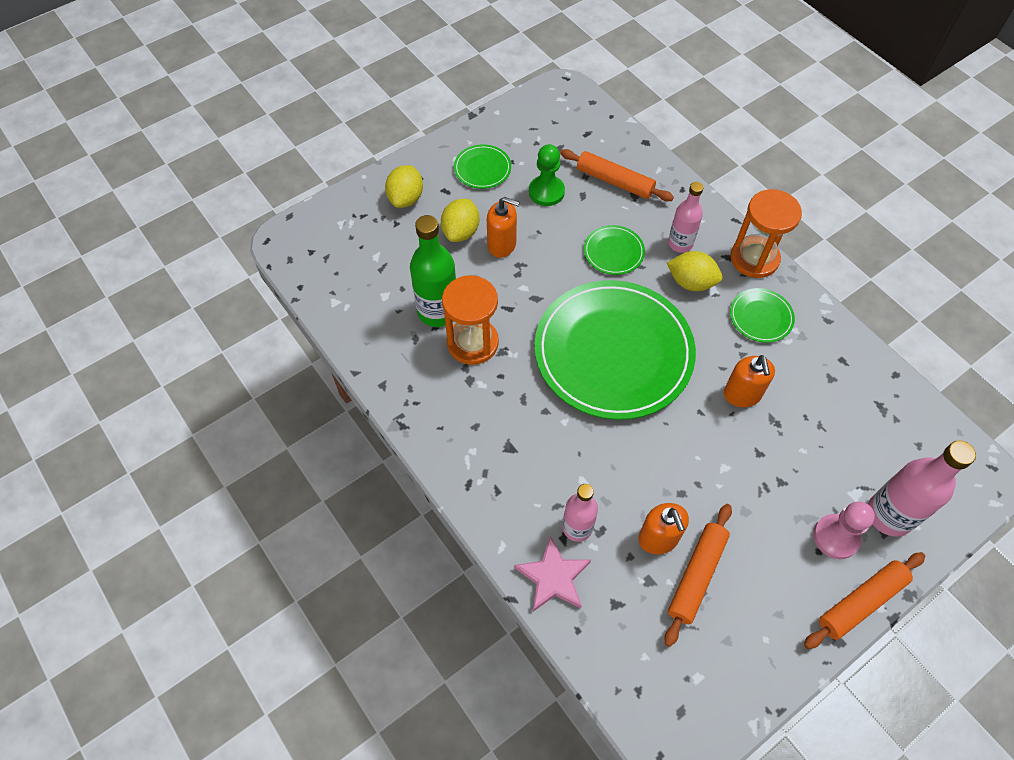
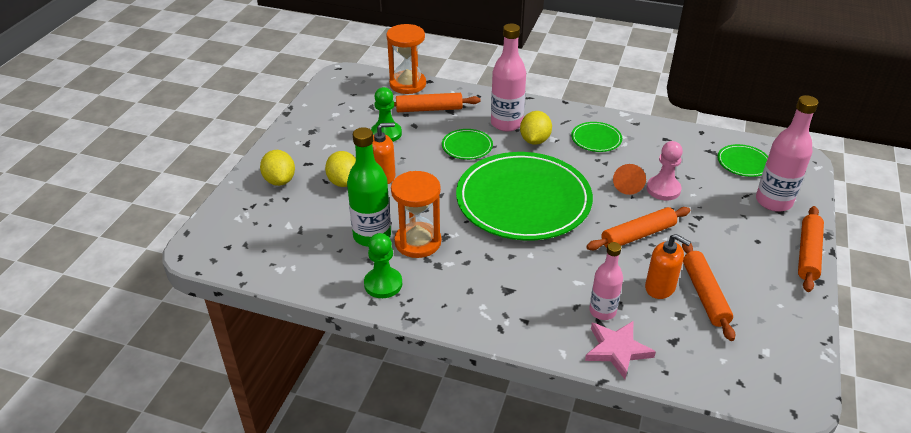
camera: 35 degrees left, 20 degrees down
green plate [454,144,511,189] -> green plate moved to [717,144,768,177]
yellow lemon [667,251,723,291] -> yellow lemon turned 60 degrees counterclockwise [520,111,552,145]
pink bottle [668,182,704,253] -> pink bottle [491,23,526,131], size x1.55
orange soap dispenser [724,355,775,407] -> orange cone [613,164,646,195]
orange hourglass [730,189,802,278] -> orange hourglass moved to [386,24,426,94]
pink pawn [813,501,875,559] -> pink pawn moved to [647,141,683,200]
none -> green pawn [364,233,402,298]
none -> orange rolling pin [586,207,690,250]

